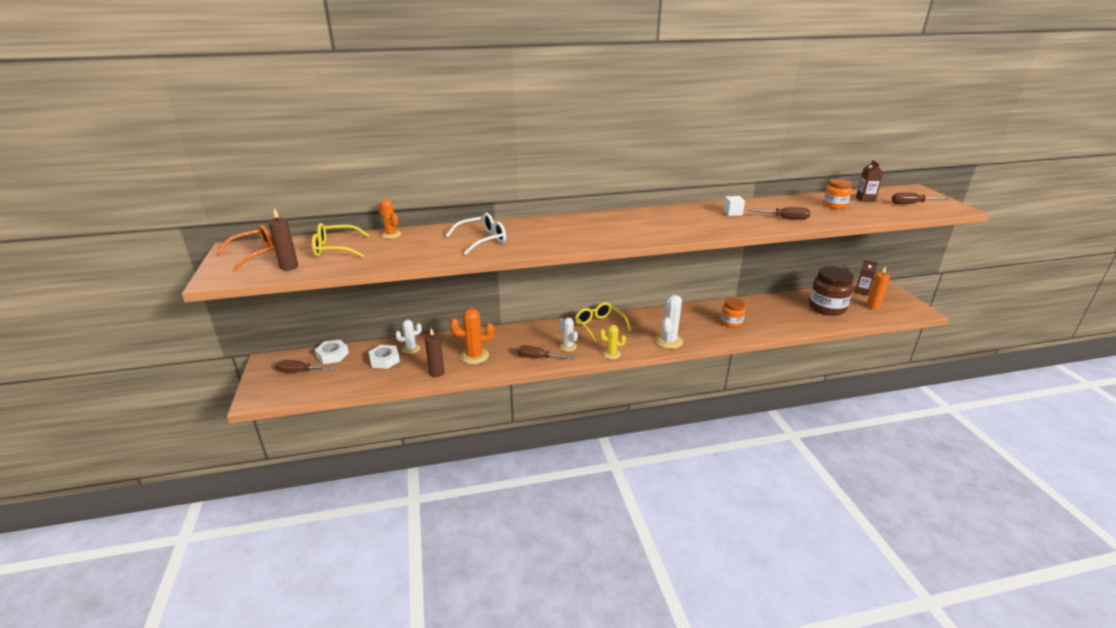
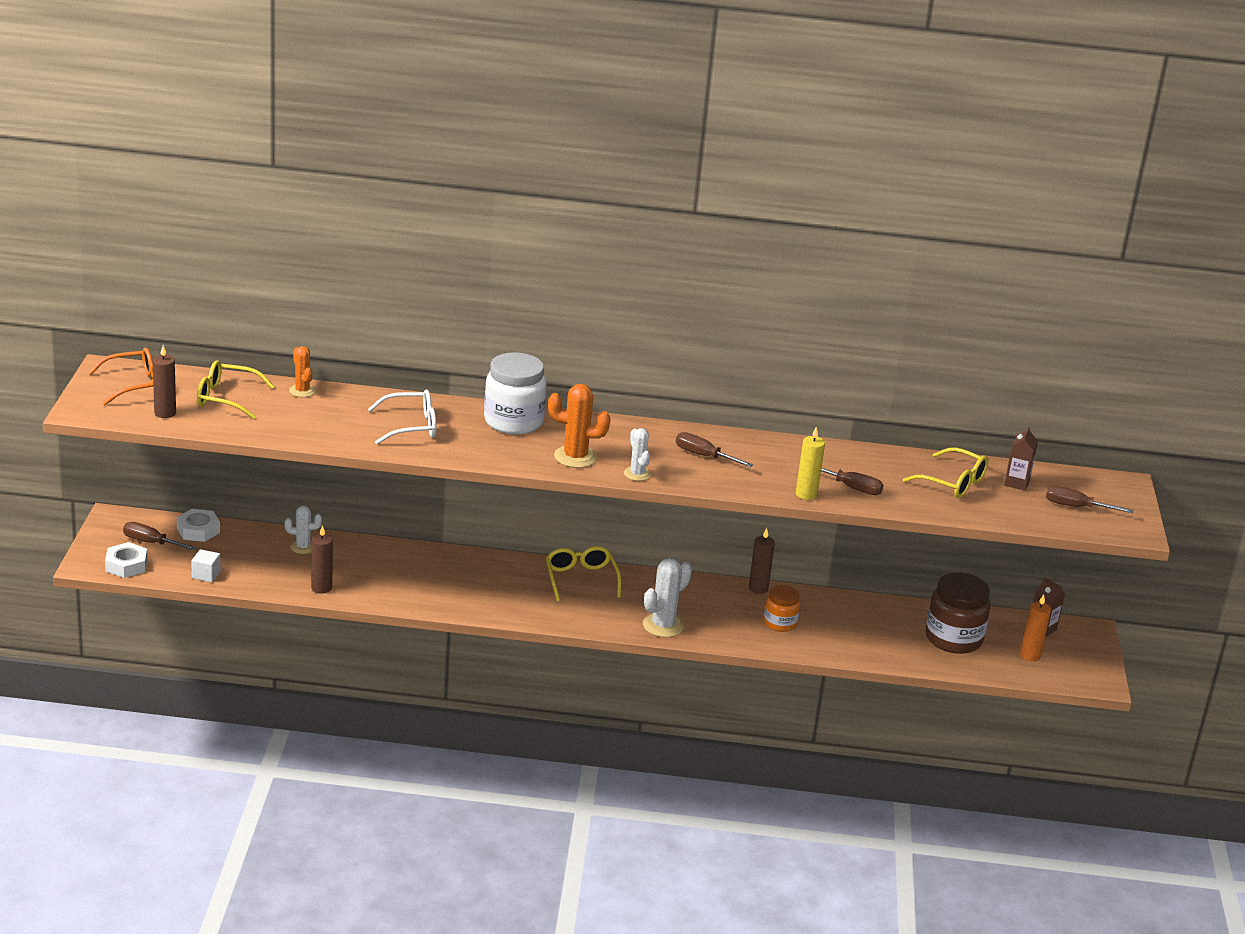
camera: 15 degrees right, 0 degrees up
white nut [368,345,400,369] -> white nut moved to [105,542,148,578]
orange cactus [450,308,494,364] -> orange cactus moved to [548,384,611,468]
brown screwdriver [518,345,575,359] -> brown screwdriver moved to [676,432,753,467]
white cactus [559,317,578,352] -> white cactus moved to [624,428,651,481]
yellow cactus [599,325,626,359] -> none
white cube [723,196,745,216] -> white cube moved to [191,549,221,582]
orange jar [823,179,852,209] -> yellow glasses [903,447,989,498]
none -> white jar [484,352,547,434]
none -> brown candle [749,528,775,594]
none -> yellow candle [796,426,825,500]

